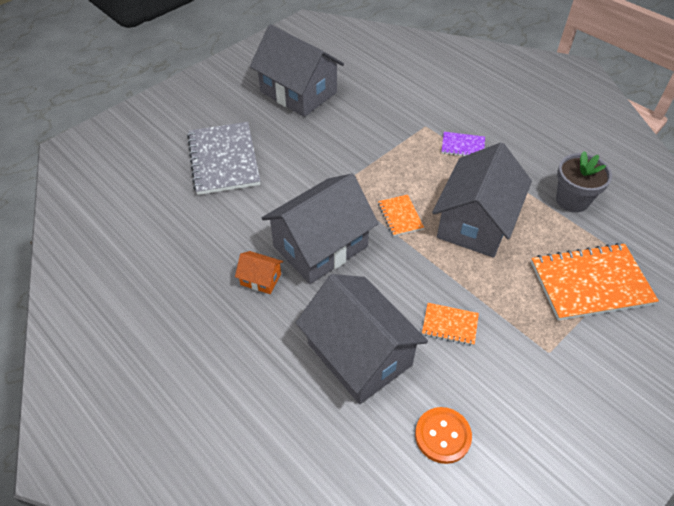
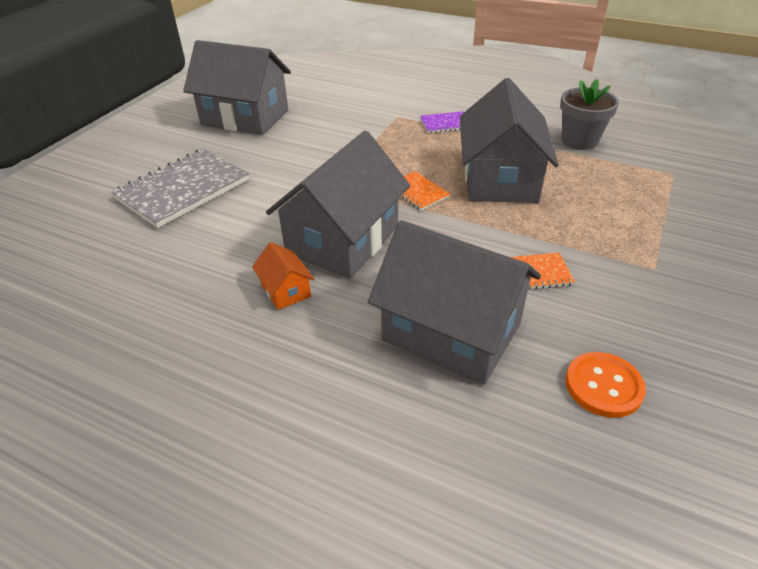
camera: 20 degrees left, 10 degrees down
grey notebook [187,122,260,195] -> grey notebook turned 75 degrees clockwise [111,149,249,228]
orange house [235,251,283,294] -> orange house turned 60 degrees clockwise [252,242,314,310]
orange notebook [531,243,659,321] -> none

